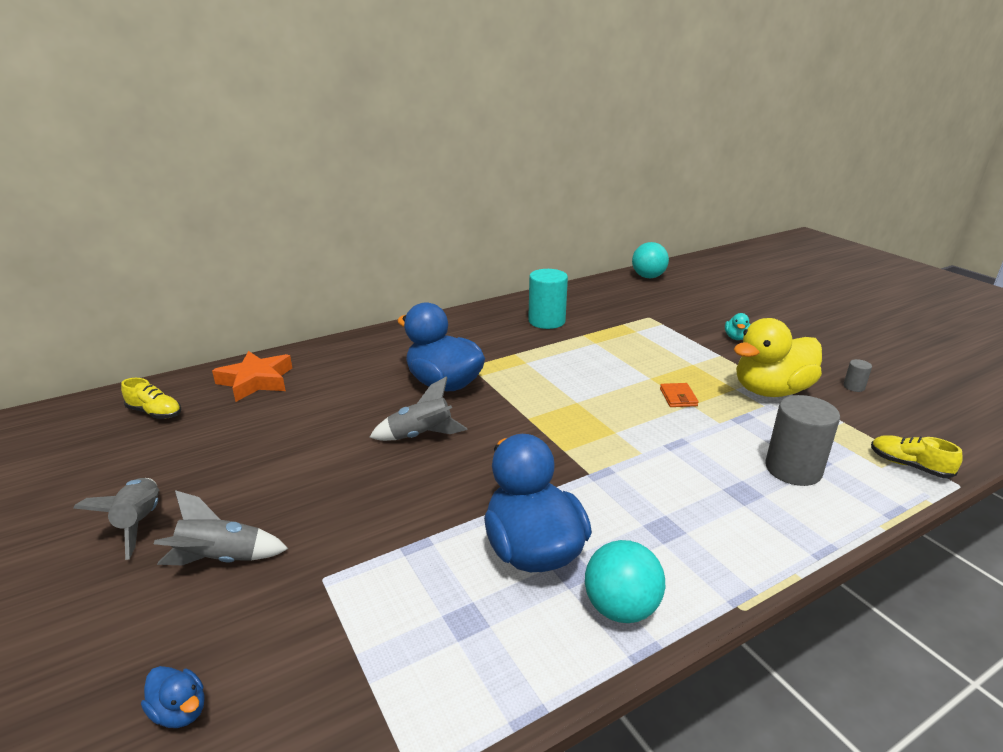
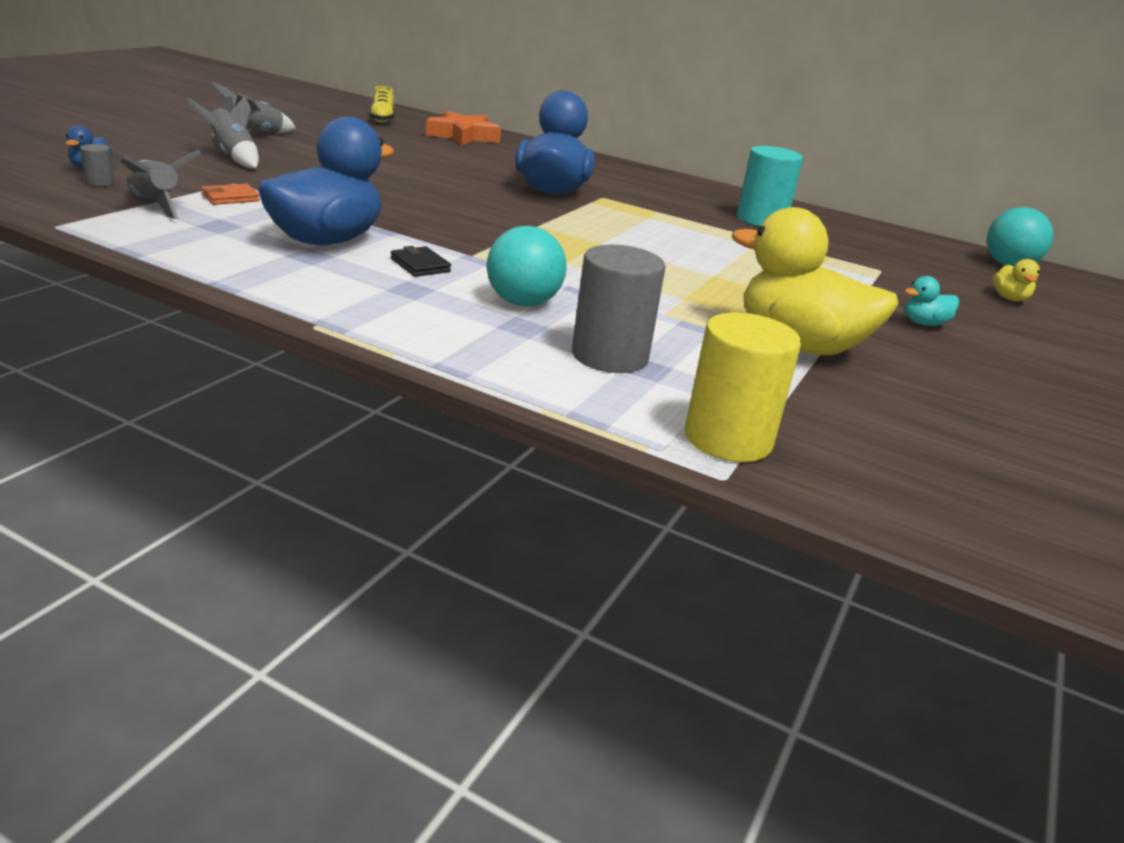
camera: 55 degrees right, 0 degrees up
grey rocket [369,376,468,441] -> grey rocket moved to [120,150,201,219]
turquoise ball [585,540,665,623] -> turquoise ball moved to [487,226,566,306]
orange wallet [660,383,699,407] -> orange wallet moved to [201,184,260,205]
grey cylinder [843,359,872,392] -> grey cylinder moved to [80,144,115,186]
yellow shoe [871,435,963,478] -> yellow cylinder [684,313,801,462]
none -> black wallet [391,246,451,277]
none -> yellow duck [992,259,1040,301]

